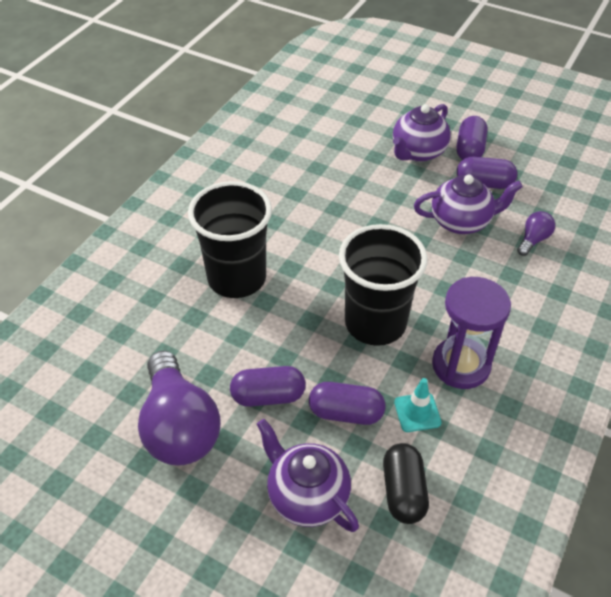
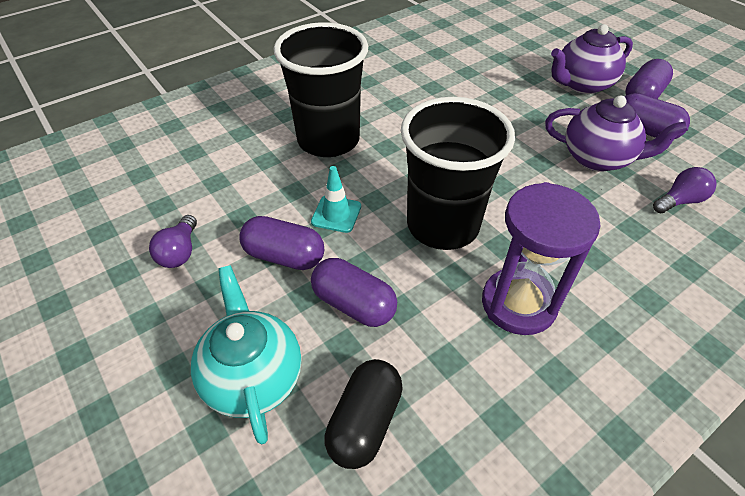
camera: 25 degrees right, 0 degrees up
purple light bulb [138,351,221,466] -> purple light bulb [149,215,197,268], size x0.45
purple teapot [257,419,359,532] -> turquoise teapot [191,265,301,444]
turquoise traffic cone [394,378,441,432] -> turquoise traffic cone moved to [311,166,361,233]

